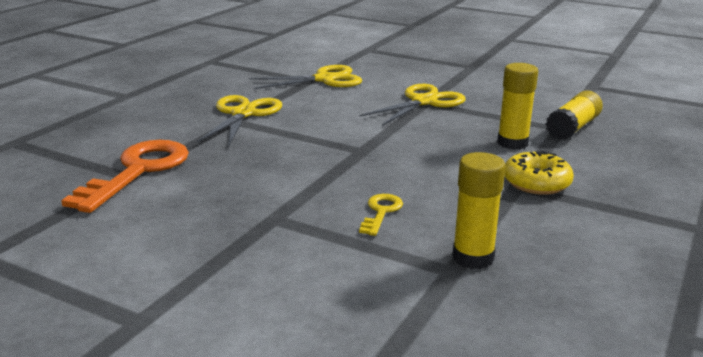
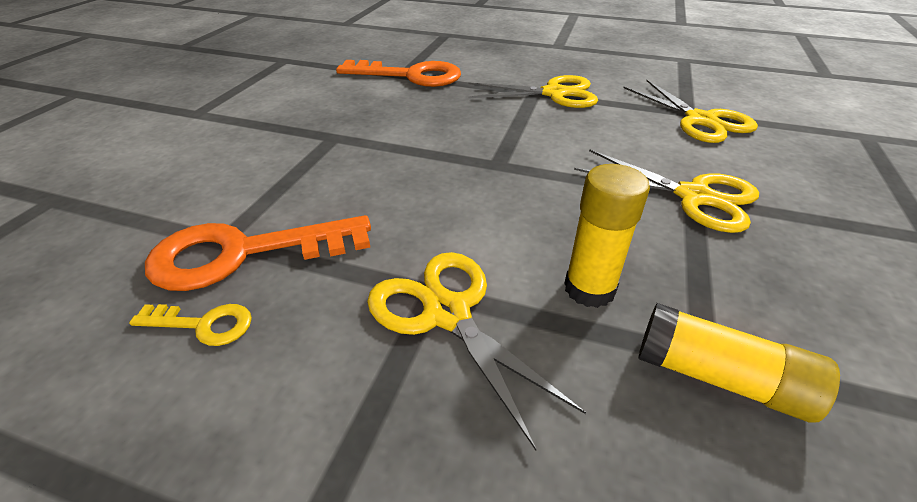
camera: 80 degrees right, 15 degrees up
yellow key [359,194,403,236] -> yellow key moved to [129,304,252,346]
yellow glue stick [452,152,506,269] -> orange key [145,215,371,291]
yellow donut [505,151,574,195] -> yellow scissors [367,252,586,450]

